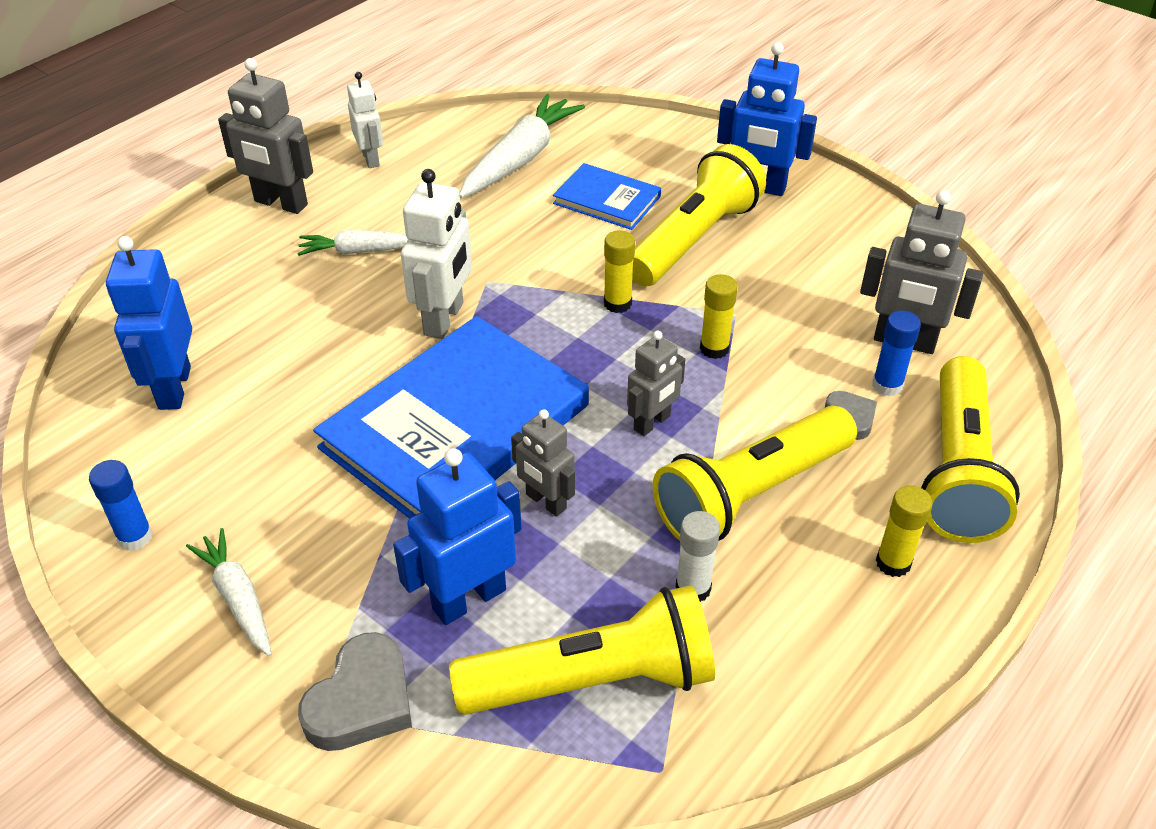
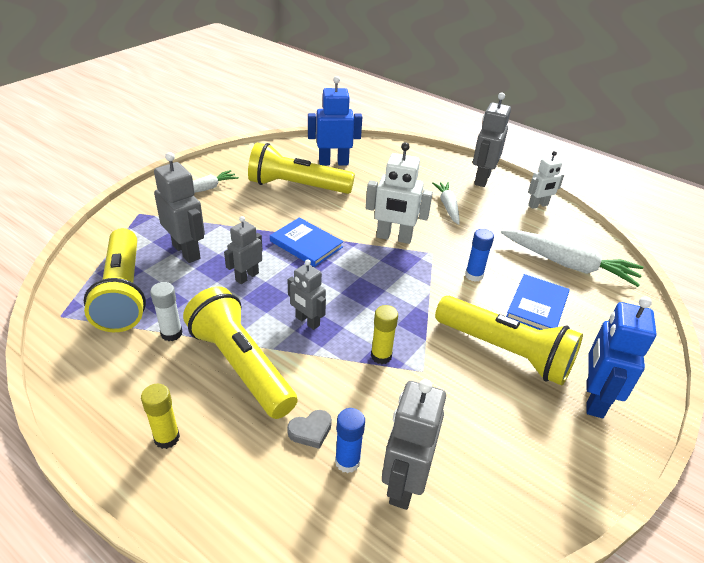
camera: 85 degrees right, 5 degrees down
blue glue stick [89,460,153,551] -> blue glue stick moved to [465,229,494,282]
grey heart [298,632,412,751] -> none
blue book [313,316,589,519] -> blue book [270,217,343,267], size x0.49
blue robot [393,448,522,625] -> grey robot [154,152,205,263]
yellow glue stick [604,230,635,313] -> none
yellow flashlight [921,356,1020,543] -> yellow flashlight moved to [248,143,355,194]

